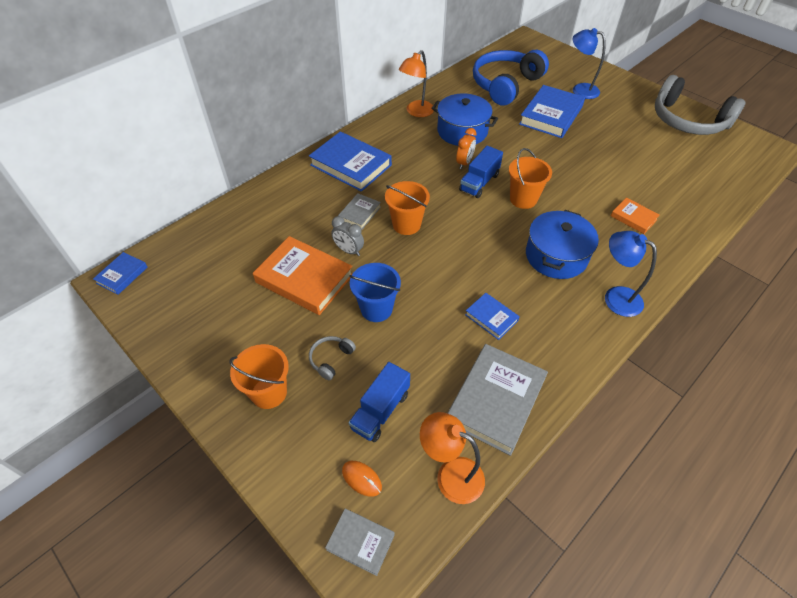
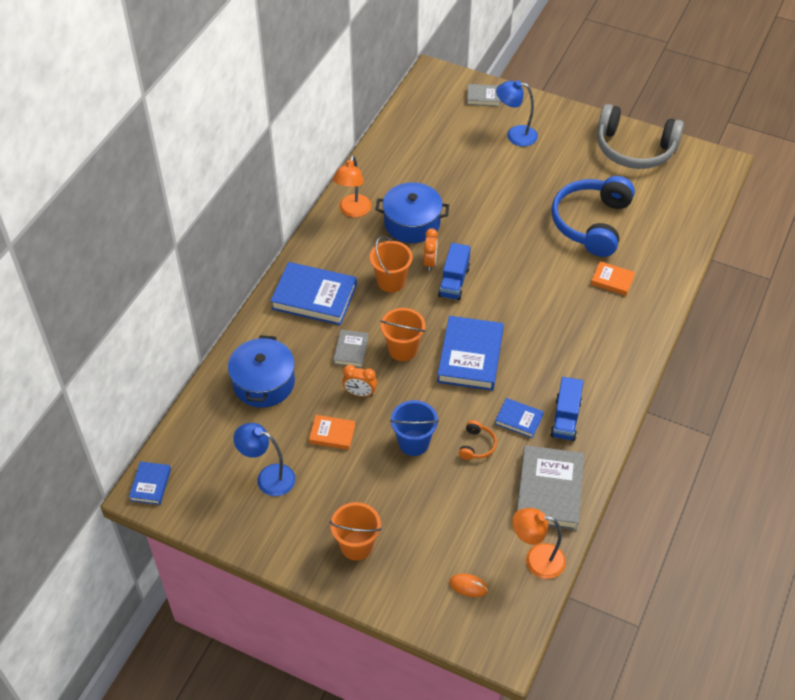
camera: 20 degrees left, 0 degrees up
orange book [253,236,352,315] -> orange book [309,415,355,450], size x0.52
grey headphones [309,336,356,380] -> none
grey book [325,509,395,576] -> grey book moved to [467,84,500,106]
grey clock [331,216,364,256] -> orange clock [342,365,377,397]
blue truck [349,362,410,442] -> blue truck moved to [550,377,583,441]
blue headphones [473,50,549,105] -> blue headphones moved to [551,176,635,257]
orange bucket [509,148,552,209] -> orange bucket moved to [370,236,413,292]
blue book [519,85,585,138] -> blue book moved to [437,316,504,391]
blue pot [526,210,599,279] -> blue pot moved to [228,335,295,407]
blue lamp [605,231,657,317] -> blue lamp moved to [233,423,295,496]
none -> orange headphones [459,420,497,460]

